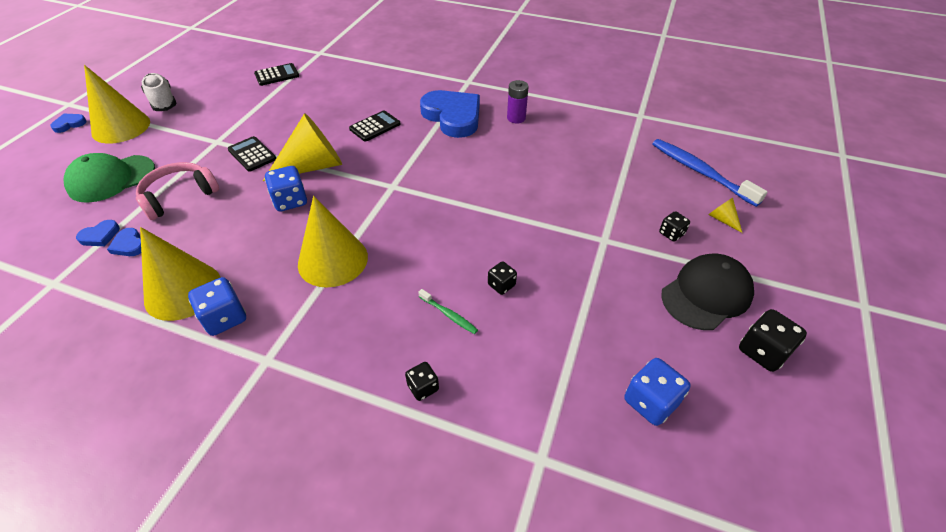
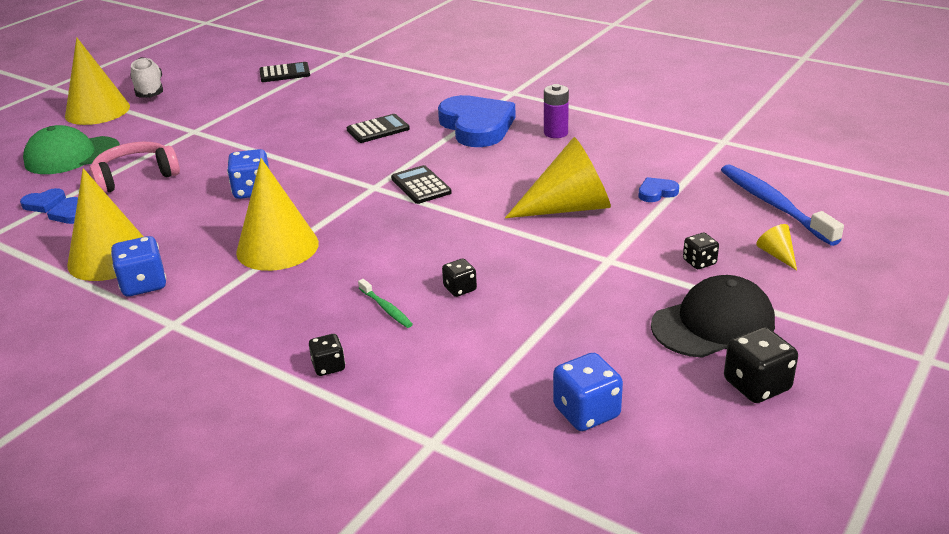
camera: 15 degrees right, 15 degrees down
blue heart [50,114,87,133] -> blue heart moved to [638,177,679,202]
black calculator [228,136,276,172] -> black calculator moved to [391,165,452,204]
yellow cone [263,113,342,181] -> yellow cone moved to [505,137,611,218]

